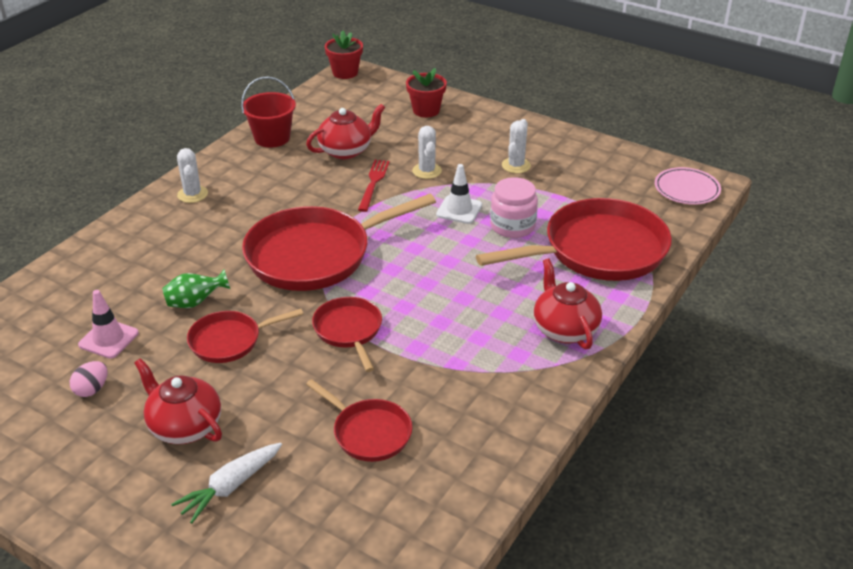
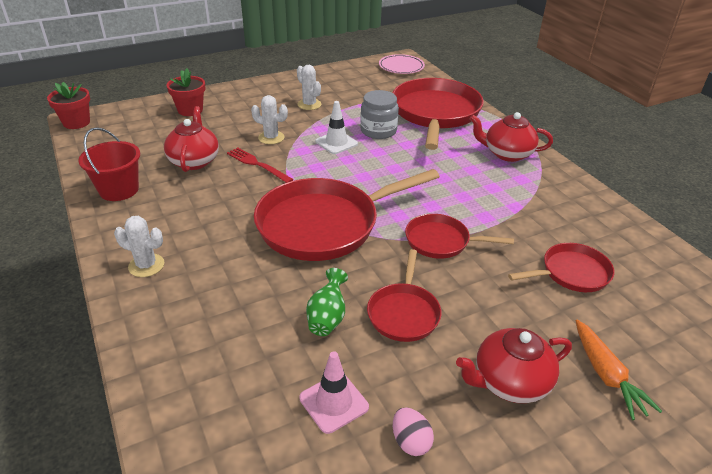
camera: 60 degrees left, 0 degrees up
white carrot [171,443,282,524] -> orange carrot [576,320,662,420]
red pan [242,194,436,291] -> red pan turned 60 degrees clockwise [254,169,440,261]
pink jar [490,177,538,238] -> grey jar [360,90,399,139]

